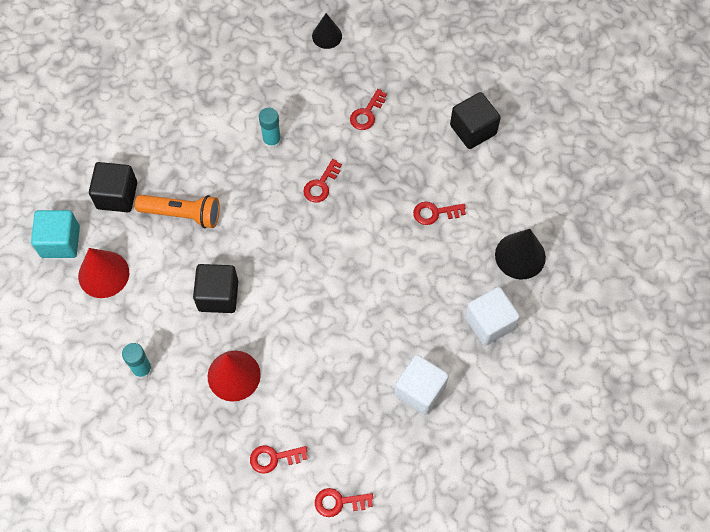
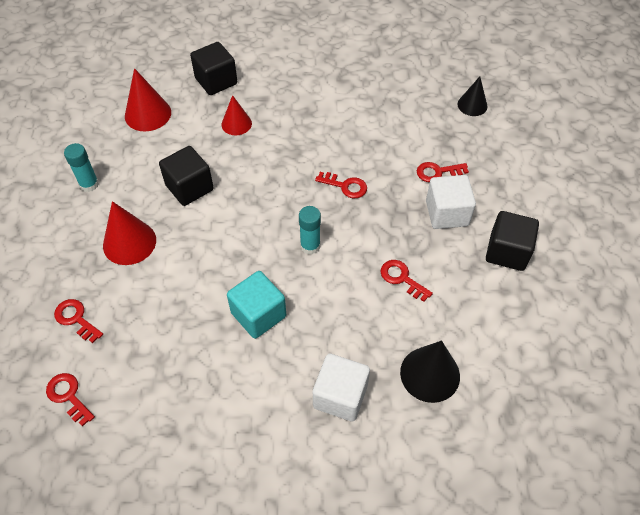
camera: 50 degrees right, 10 degrees down
turquoise cube [31,210,80,258] -> turquoise cube moved to [227,271,286,339]
orange flashlight [135,195,220,229] -> red cone [222,95,252,135]
turquoise glue stick [259,108,281,149] -> turquoise glue stick moved to [299,206,321,254]
red key [303,159,342,203] -> red key turned 150 degrees counterclockwise [315,172,367,198]
white cube [394,355,449,415] -> white cube moved to [426,175,476,229]

